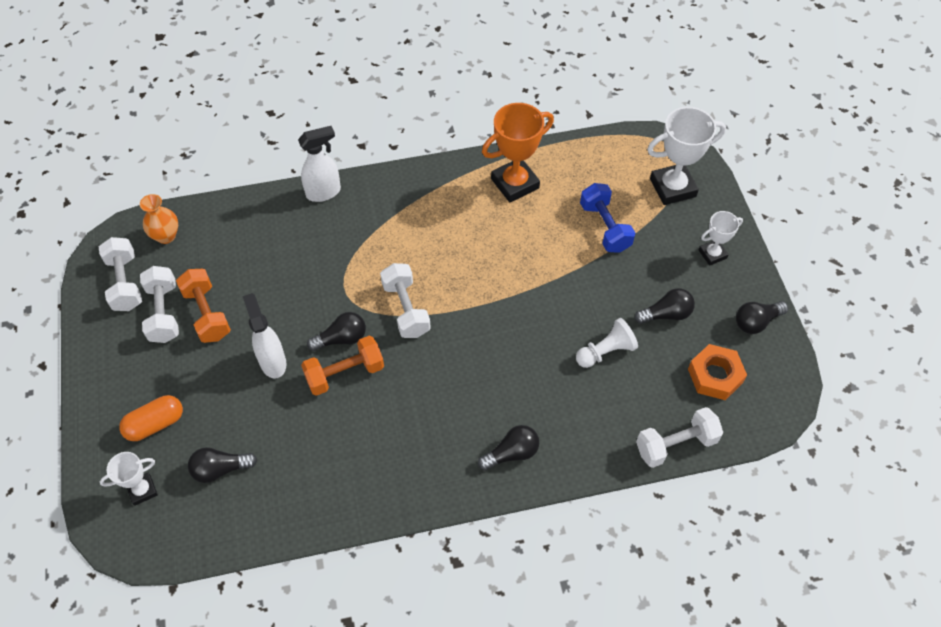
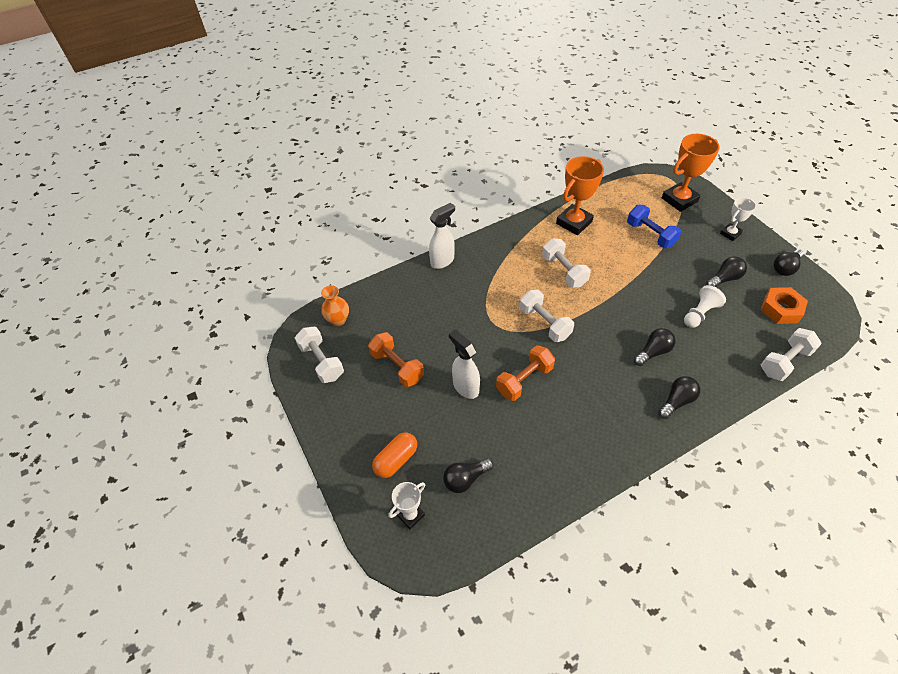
camera: 15 degrees left, 5 degrees down
white dumbbell [140,266,179,343] -> white dumbbell moved to [542,239,591,287]
black light bulb [307,312,366,351] -> black light bulb moved to [634,328,676,366]
white trophy [647,107,726,205] -> orange trophy [662,134,720,212]

